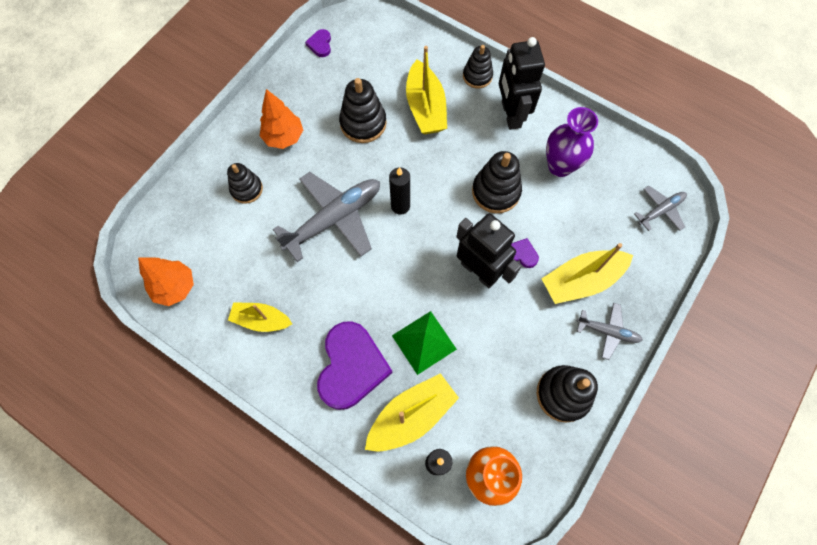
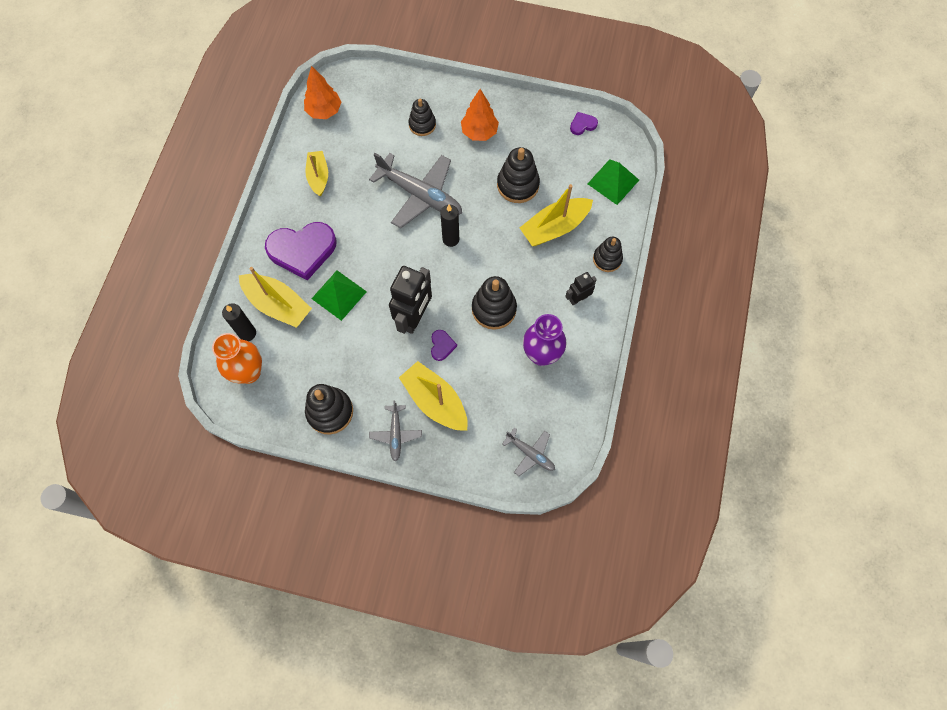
camera: 70 degrees right, 0 degrees up
black robot [499,37,545,130] -> black robot [565,272,597,305], size x0.54
none -> green pyramid [588,159,639,205]

